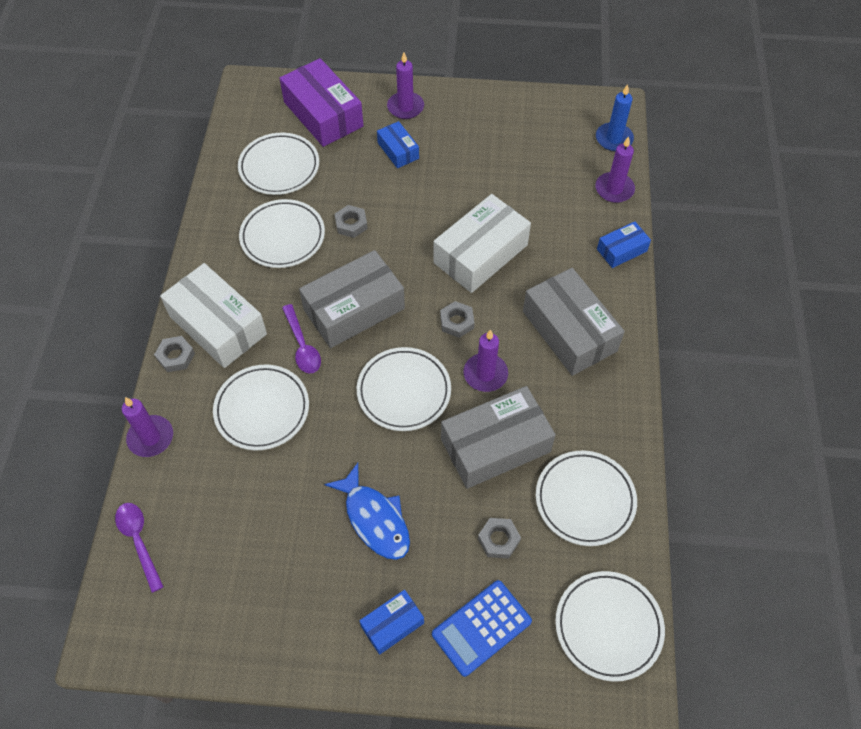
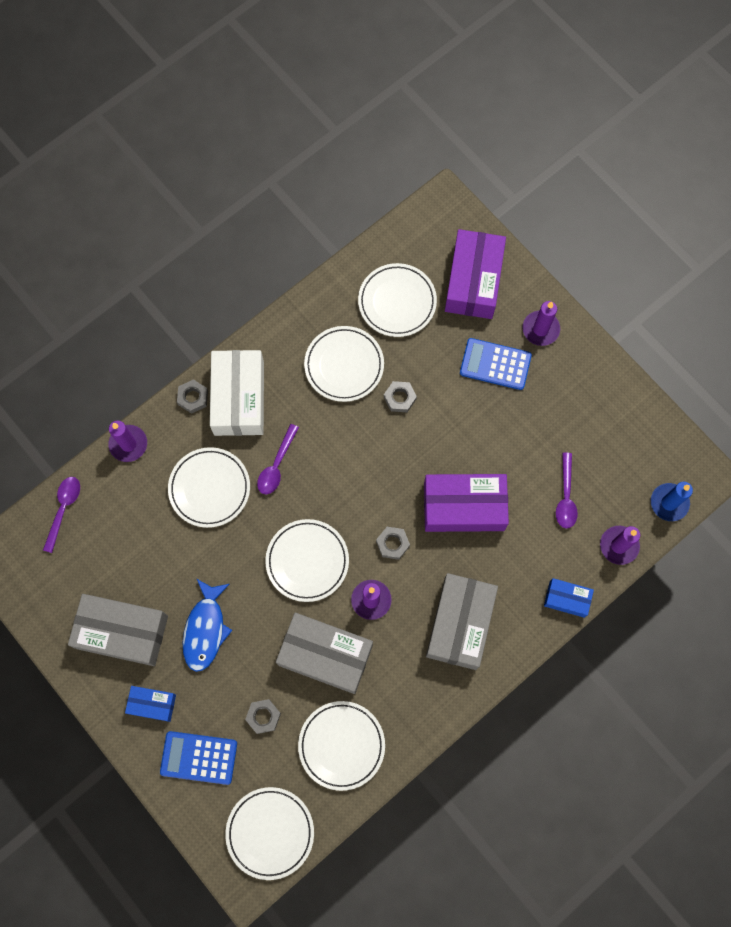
camera: 45 degrees right, 15 degrees up
grey box [299,250,405,348] -> grey box moved to [68,594,168,666]
blue box [377,121,419,168] -> blue calculator [460,338,532,390]
white box [433,194,531,293] -> purple box [424,474,509,532]
none -> purple spoon [556,453,578,529]

